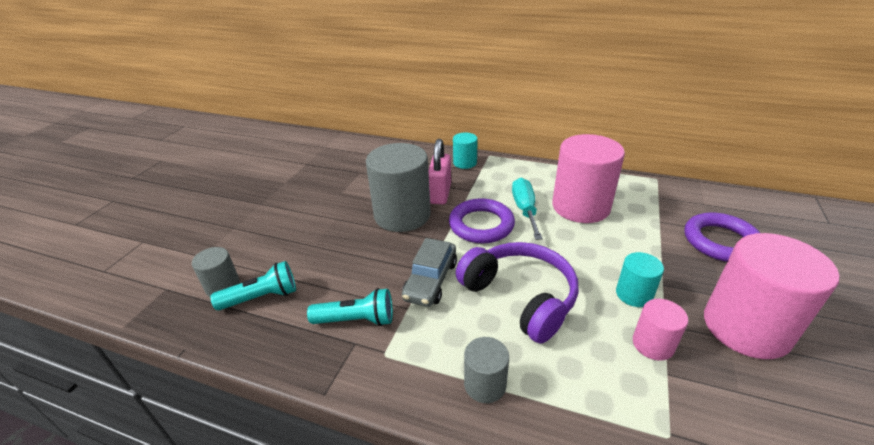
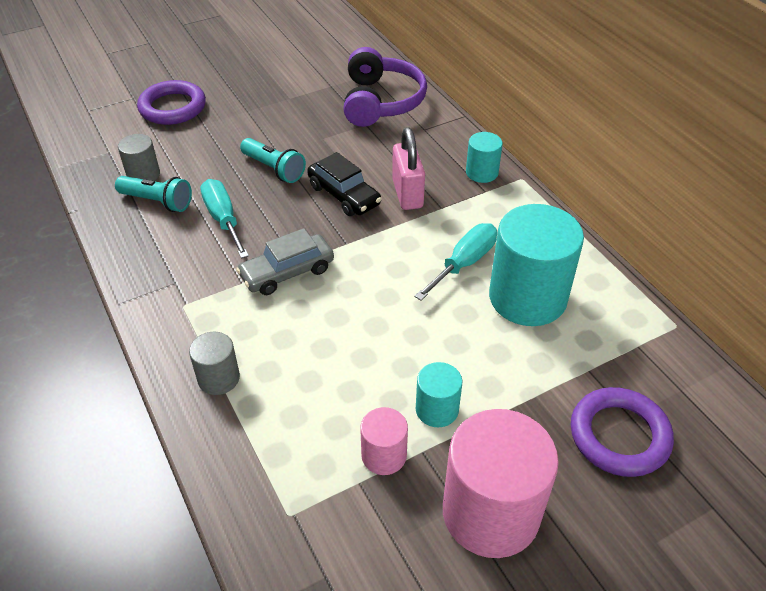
camera: 40 degrees right, 10 degrees up
turquoise flashlight [307,288,393,326] -> turquoise flashlight moved to [240,138,306,183]
grey cylinder [366,143,431,232] -> black car [307,152,382,216]
pink padlock [428,139,451,204] -> pink padlock turned 60 degrees counterclockwise [392,127,425,210]
purple ring [449,198,515,243] -> purple ring moved to [137,80,206,125]
purple headphones [456,242,578,344] -> purple headphones moved to [343,47,427,127]
pink cylinder [552,134,625,223] -> turquoise cylinder [489,204,584,326]
none -> turquoise screwdriver [200,179,249,259]

